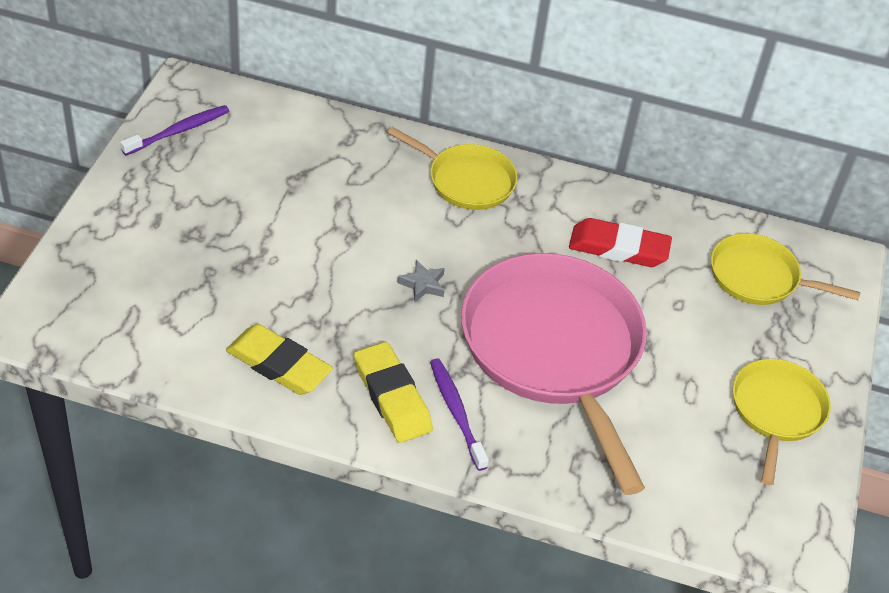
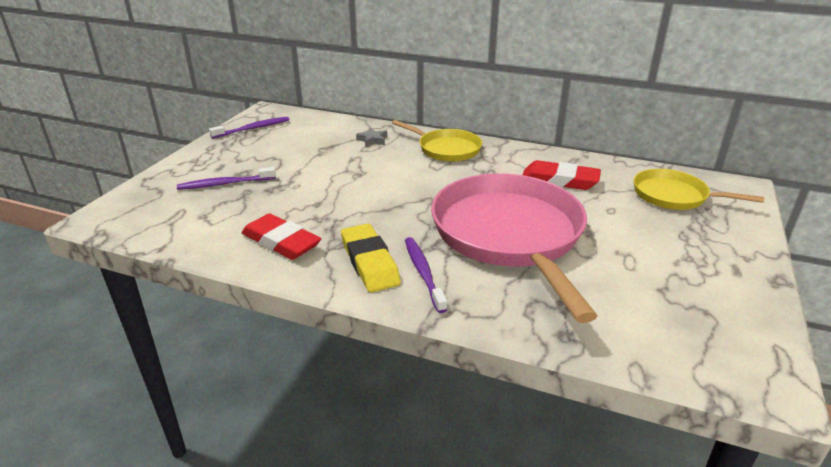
camera: 10 degrees right, 15 degrees down
yellow eraser [226,324,333,395] -> red eraser [242,213,321,260]
grey star [397,260,445,302] -> grey star moved to [356,128,387,147]
yellow pan [733,359,831,485] -> none
none -> purple toothbrush [177,167,276,190]

